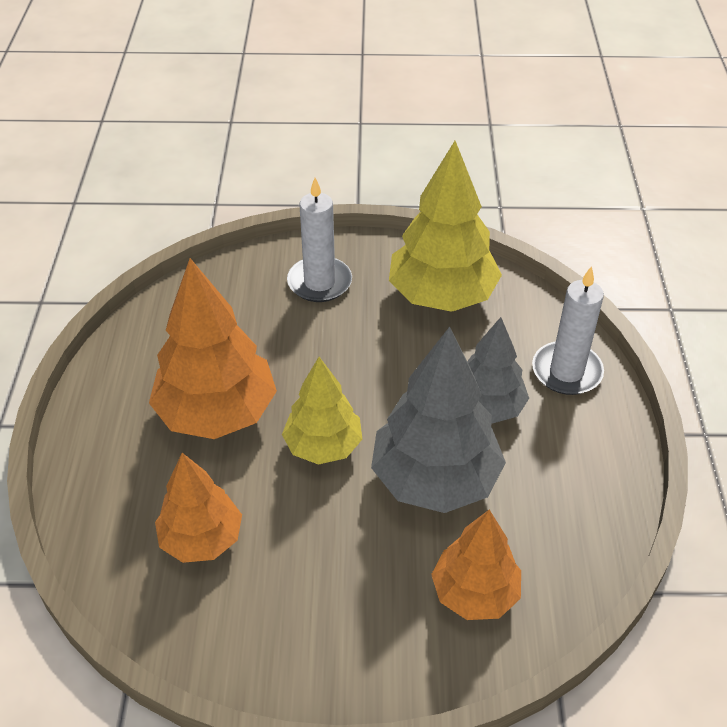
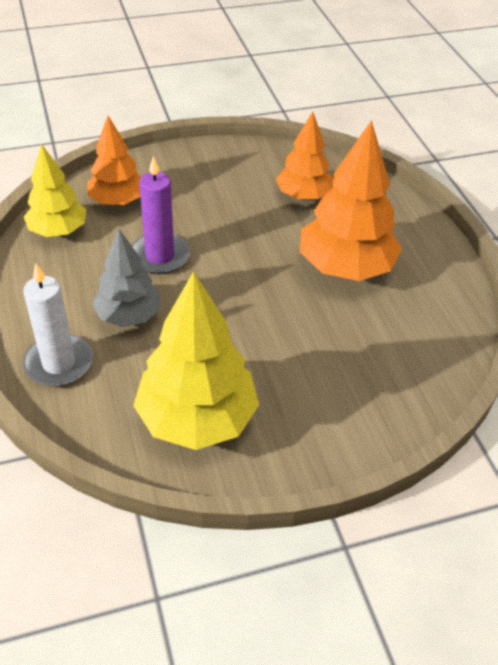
camera: 160 degrees right, 0 degrees up
yellow tree [282,357,362,465] -> yellow tree moved to [24,144,86,237]
white candle [287,178,352,302] -> none
grey tree [371,327,506,513] -> purple candle [132,156,190,274]

